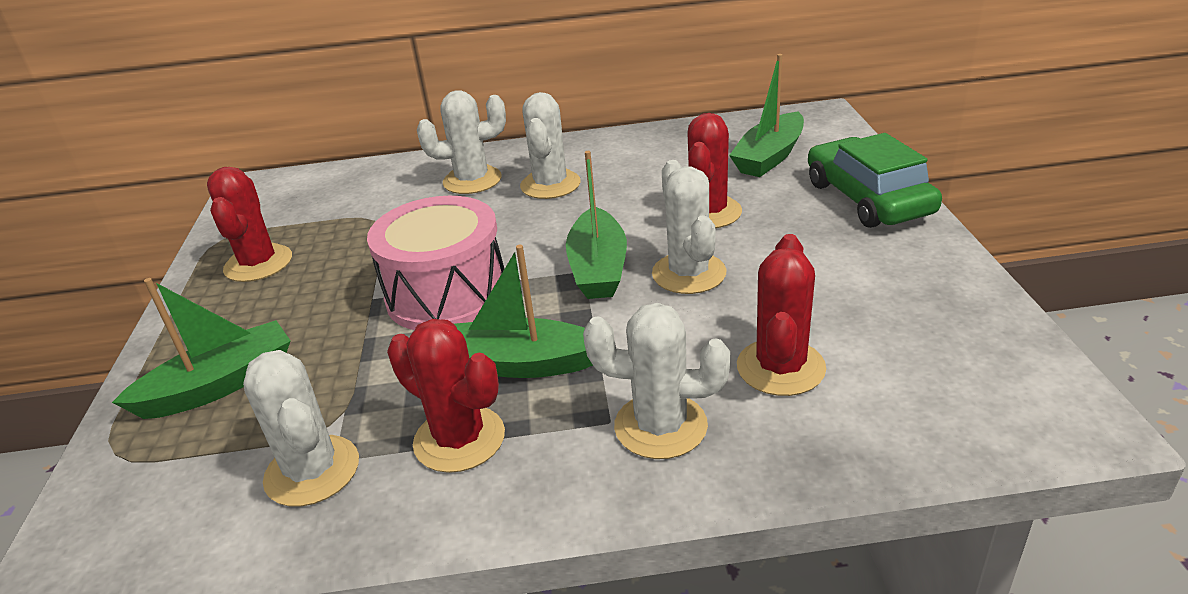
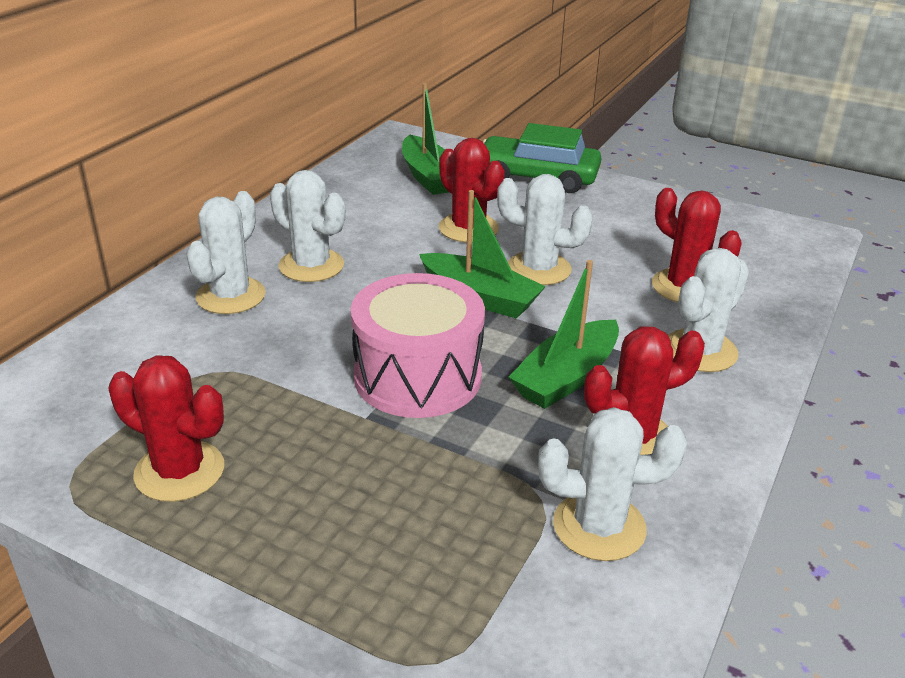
camera: 60 degrees left, 0 degrees up
green boat [112,278,290,419] -> none

